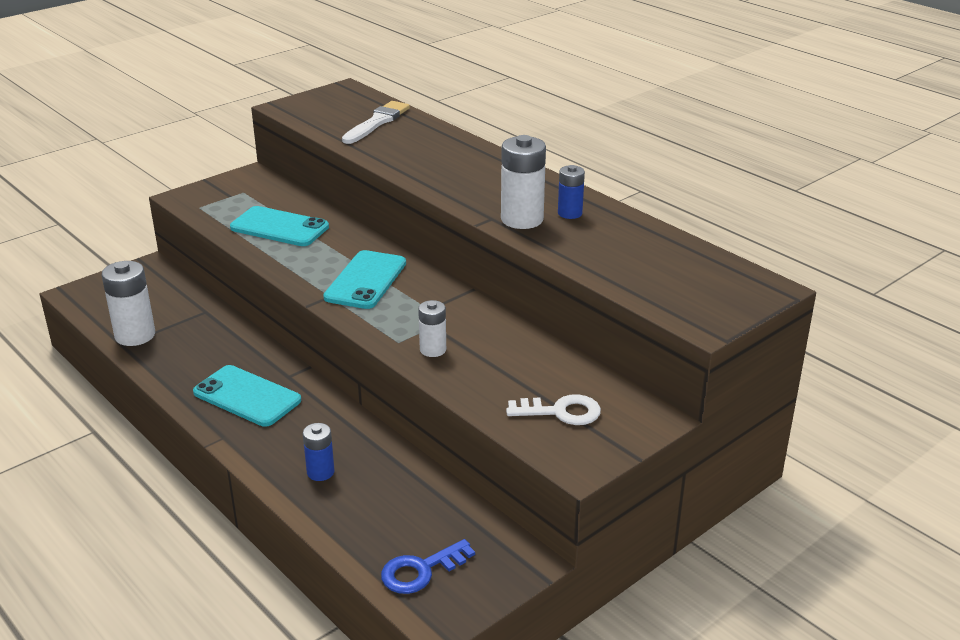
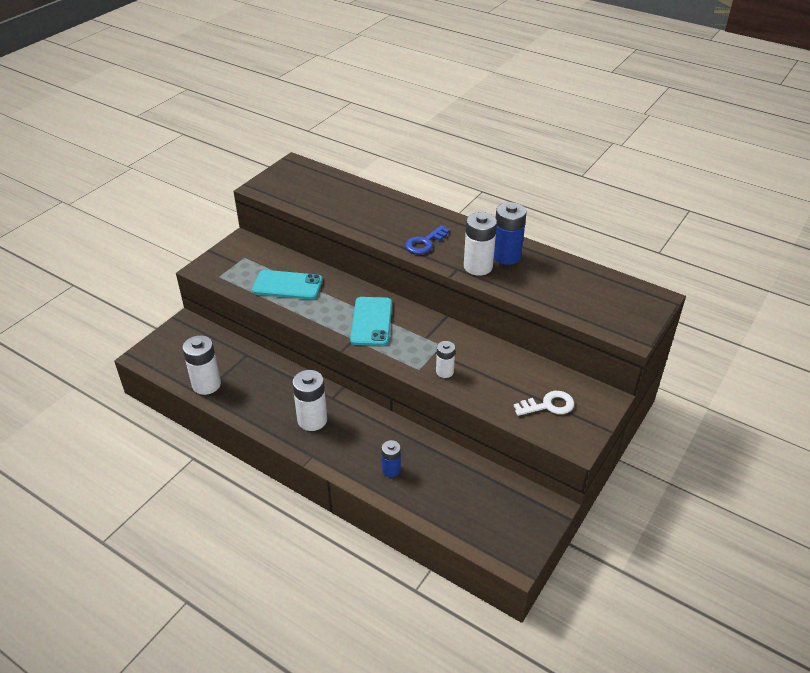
camera: 15 degrees left, 10 degrees up
turquoise phone [193,365,301,427] -> white battery [292,370,327,431]
white brush [342,101,410,144] -> none
blue key [381,539,475,594] -> blue key moved to [405,225,450,254]
blue battery [558,165,585,219] -> blue battery [494,202,526,265], size x1.70

